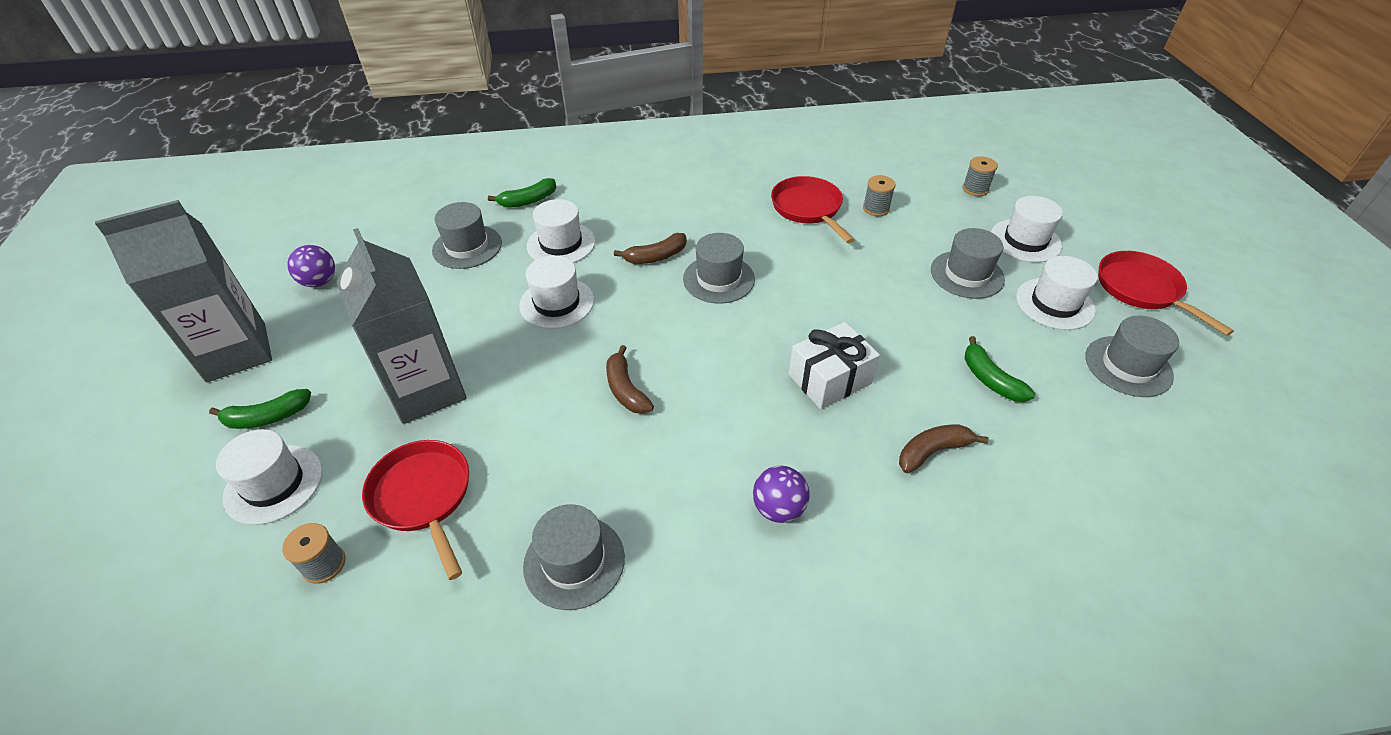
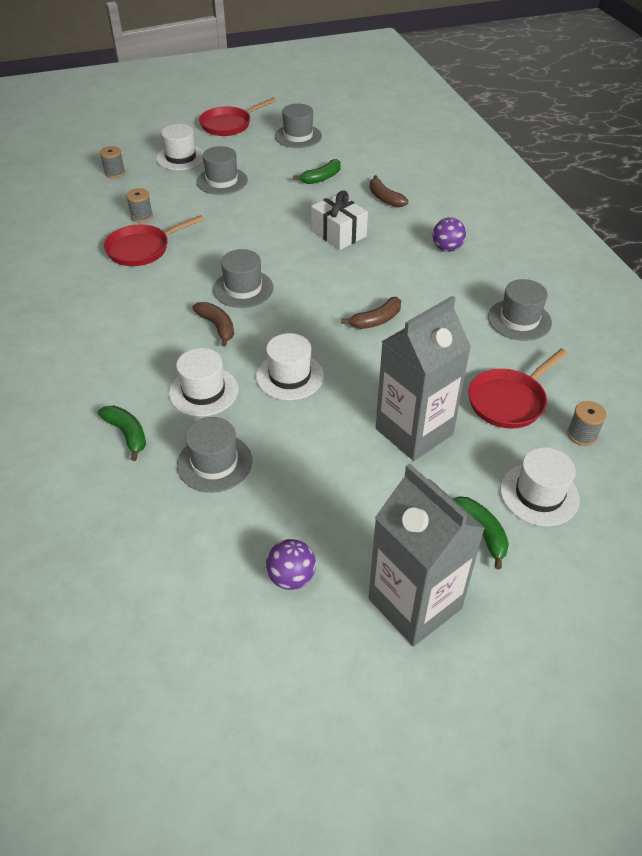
camera: 100 degrees left, 0 degrees up
white hat [1016,256,1098,330] -> none

